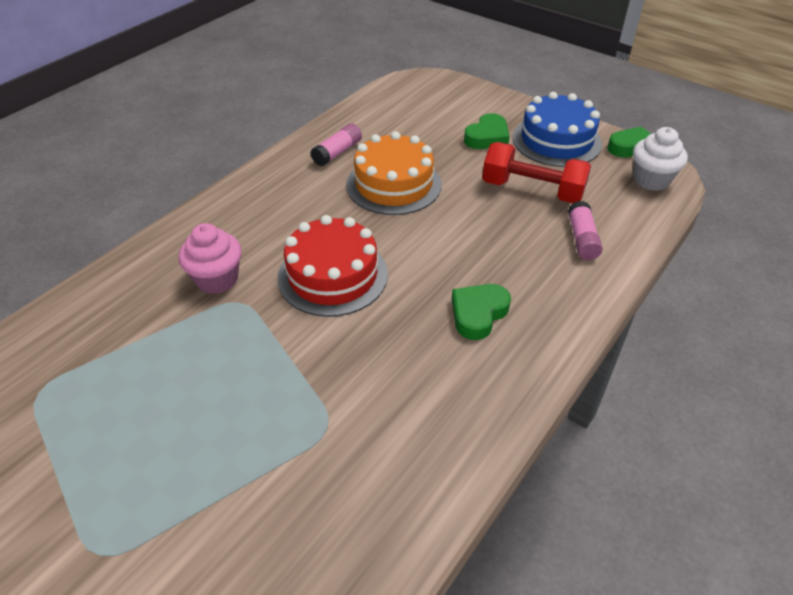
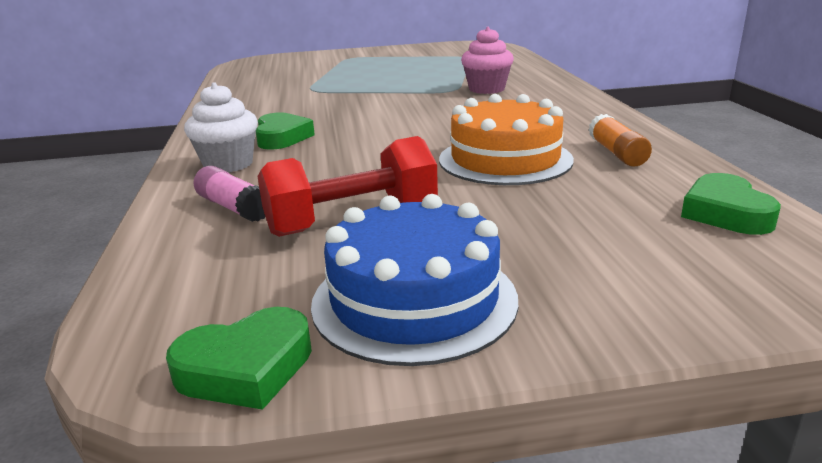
camera: 135 degrees right, 20 degrees down
red cake [277,215,388,317] -> none
pink glue stick [310,123,362,166] -> orange glue stick [589,114,652,167]
green heart [464,113,510,149] -> green heart moved to [681,173,781,235]
white cupcake [633,127,688,191] -> white cupcake moved to [184,82,258,172]

